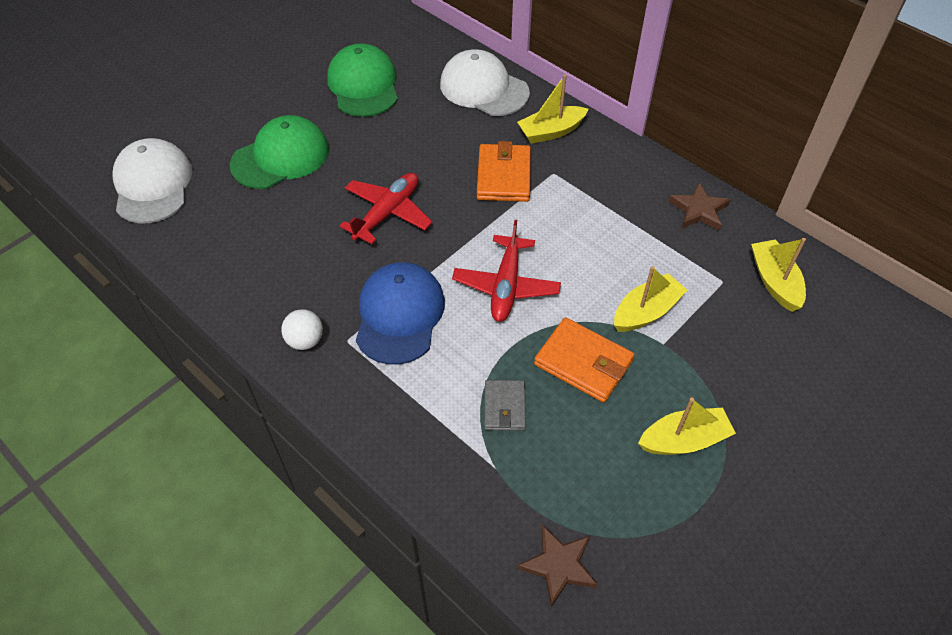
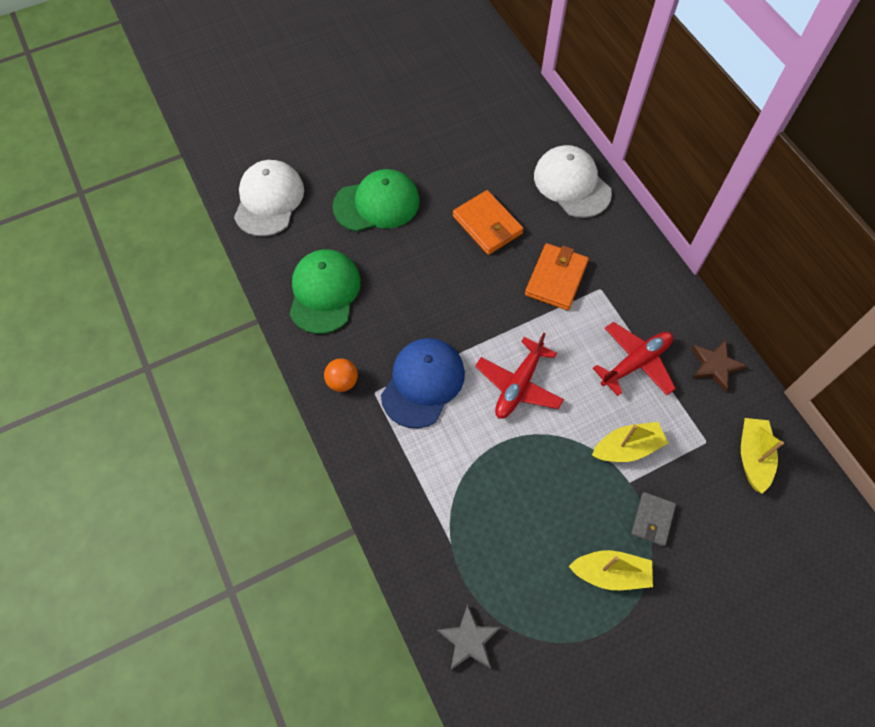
camera: 20 degrees right, 10 degrees up
white ball [281,309,323,350] -> orange ball [324,358,358,392]
green cap [327,44,398,117] -> green cap moved to [290,249,361,334]
red plane [340,173,433,244] -> red plane moved to [593,322,676,396]
grey wallet [484,380,526,431] -> grey wallet moved to [631,492,676,546]
yellow boat [517,74,588,144] -> none
brown star [517,525,598,607] -> grey star [437,604,501,670]
orange wallet [534,317,634,403] -> orange wallet moved to [453,190,524,255]

